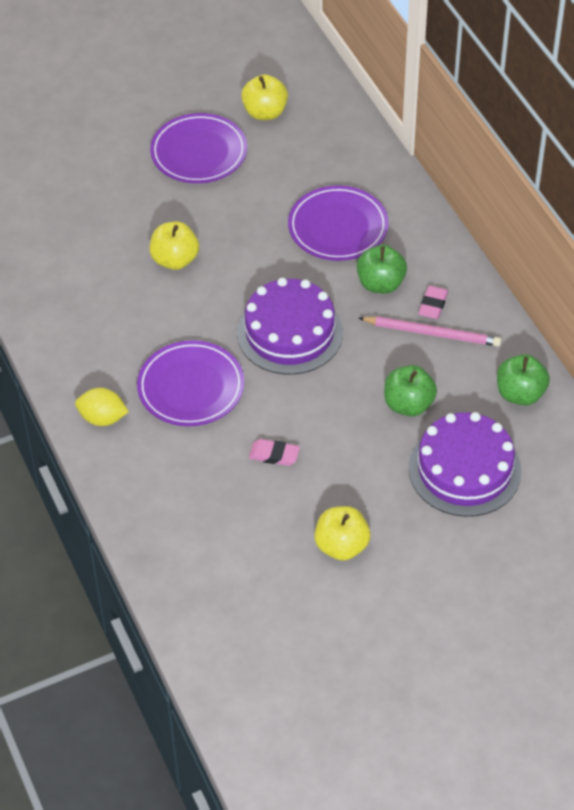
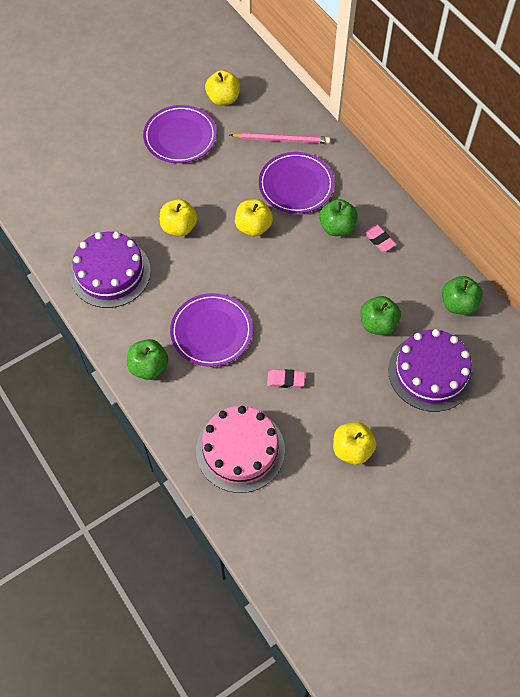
camera: 10 degrees left, 10 degrees up
yellow lemon [75,388,129,426] -> green apple [127,339,168,380]
purple cake [237,278,343,375] -> purple cake moved to [70,232,151,308]
pink pencil [359,316,501,346] -> pink pencil moved to [230,132,330,144]
pink eraser [418,286,448,319] -> pink eraser turned 45 degrees counterclockwise [364,225,396,252]
none -> pink cake [196,406,285,493]
none -> yellow apple [235,199,273,236]

